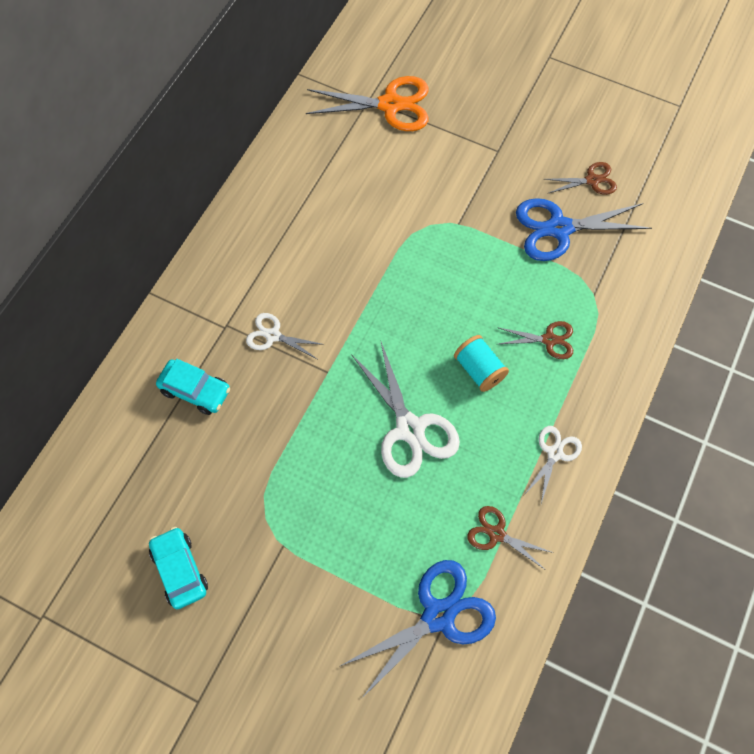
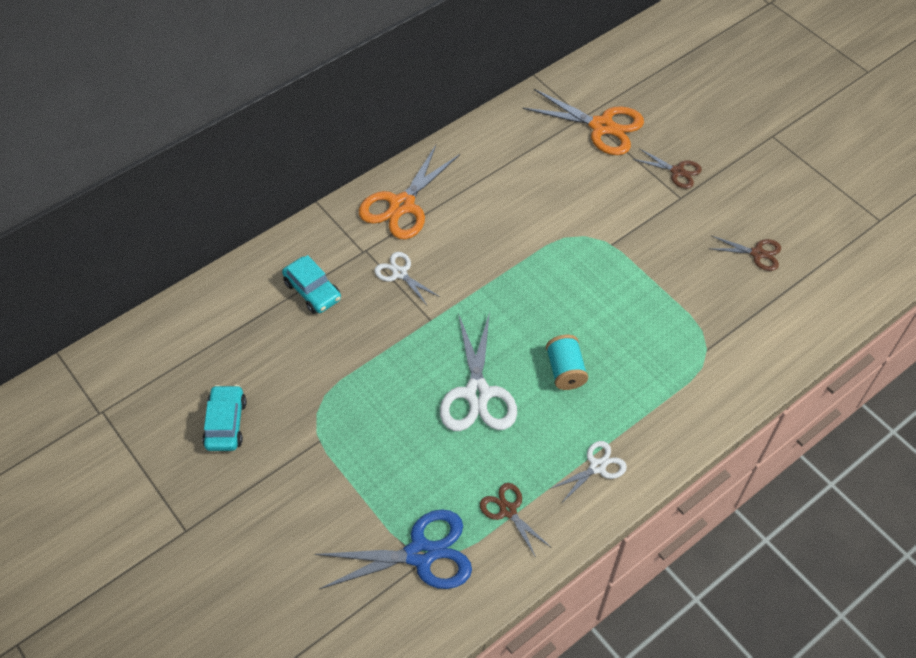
camera: 25 degrees right, 10 degrees down
brown scissors [497,321,573,359] -> brown scissors moved to [632,148,702,189]
blue scissors [516,198,652,261] -> none
none -> orange scissors [359,144,460,240]

